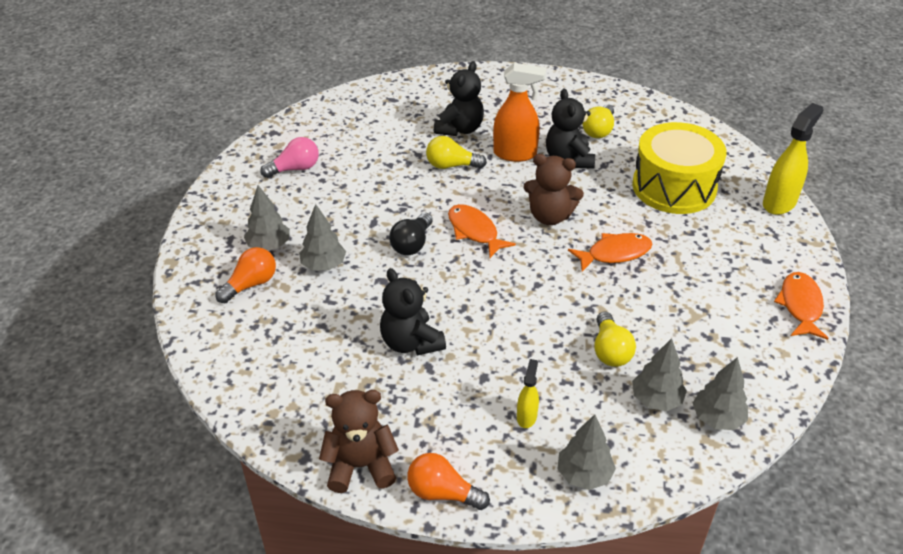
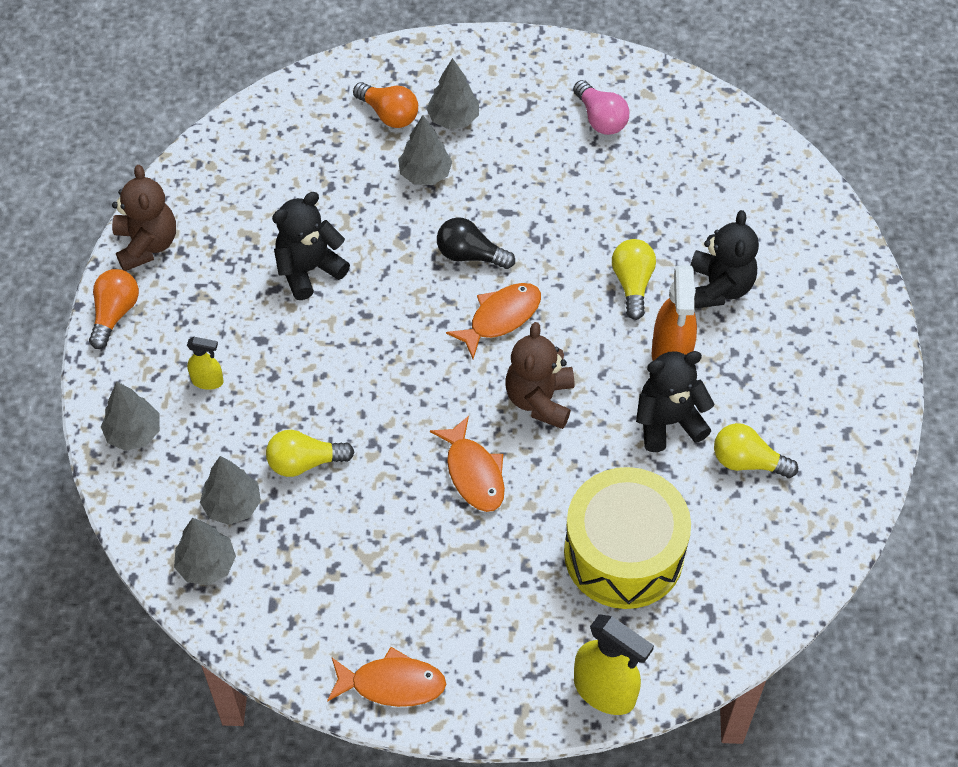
camera: 85 degrees right, 15 degrees up
black teddy bear [434,61,484,136] -> black teddy bear turned 105 degrees counterclockwise [690,210,759,309]

